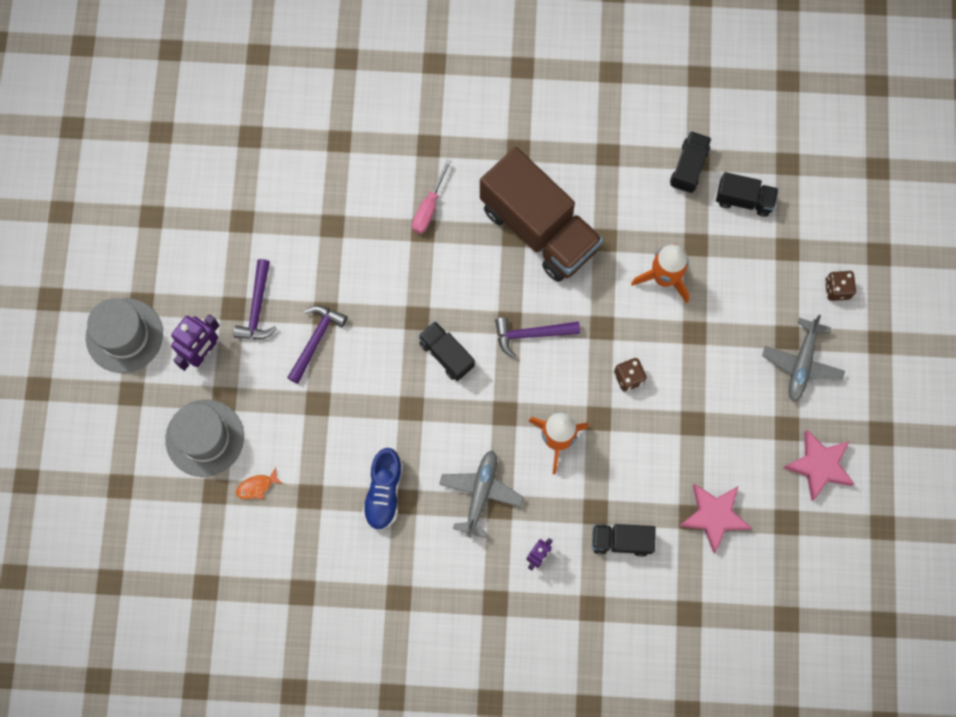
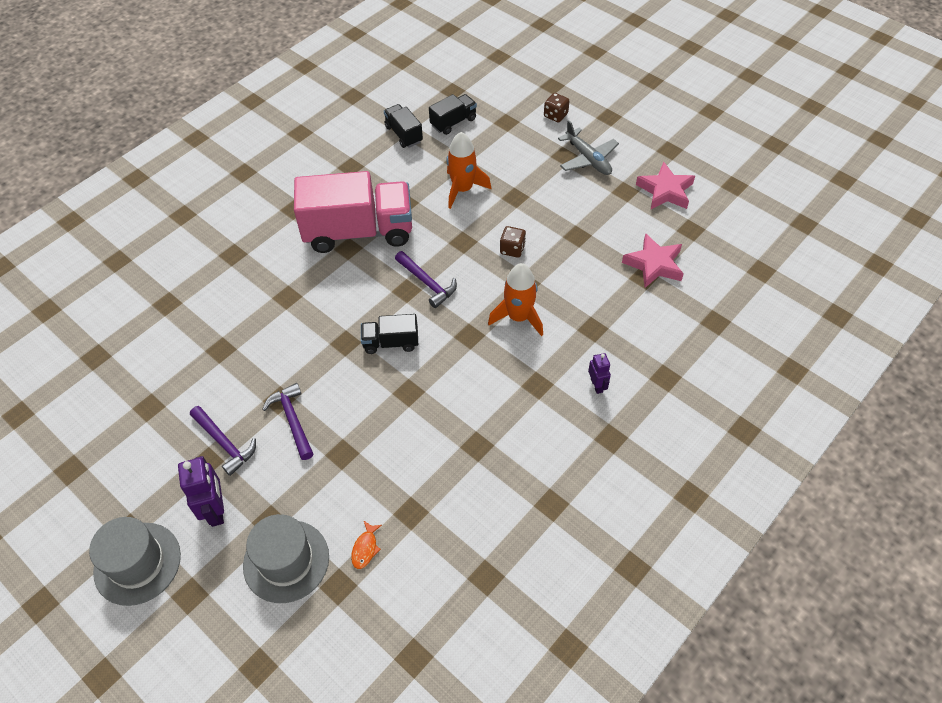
camera: 50 degrees left, 20 degrees down
blue shoe [362,448,403,531] -> none
pink screwdriver [412,160,451,234] -> none
grey plane [439,450,523,538] -> none
brown truck [480,147,603,282] -> pink truck [294,171,412,253]
purple hammer [495,317,580,358] -> purple hammer turned 75 degrees counterclockwise [395,251,457,308]
black truck [592,524,656,557] -> none

